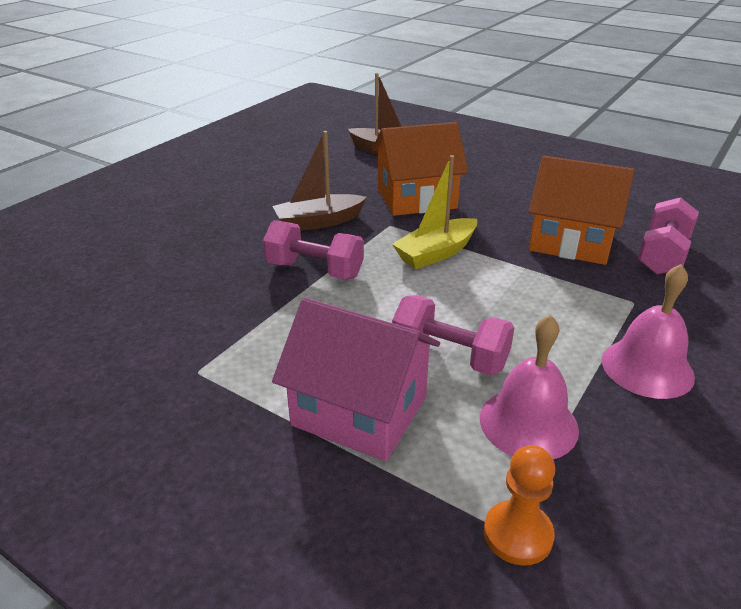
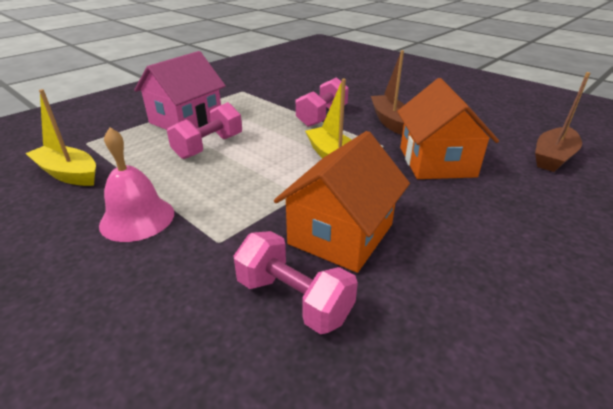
camera: 100 degrees right, 0 degrees up
pink bell [480,315,579,459] -> none
orange pawn [484,445,555,566] -> none
none -> yellow boat [25,89,96,186]

